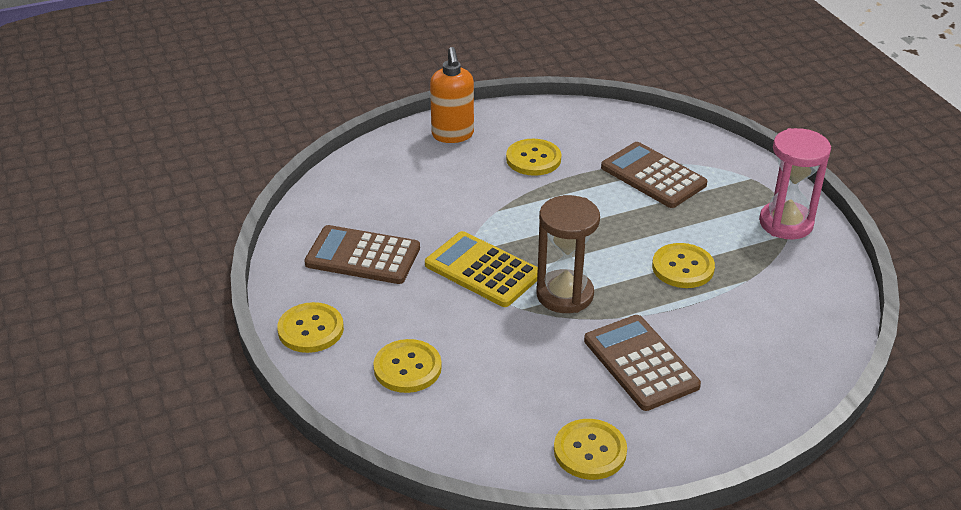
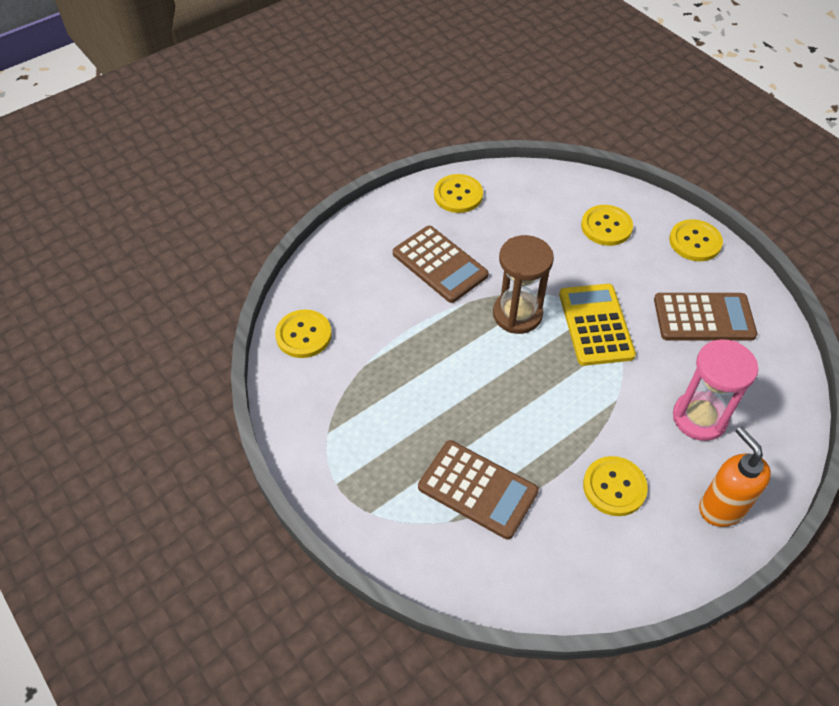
camera: 165 degrees right, 15 degrees up
yellow calculator [425,231,538,307] -> yellow calculator turned 120 degrees counterclockwise [559,284,636,366]
yellow button [652,243,715,288] -> yellow button moved to [275,310,332,358]
pink hourglass [759,128,831,239] -> pink hourglass moved to [673,339,758,441]

